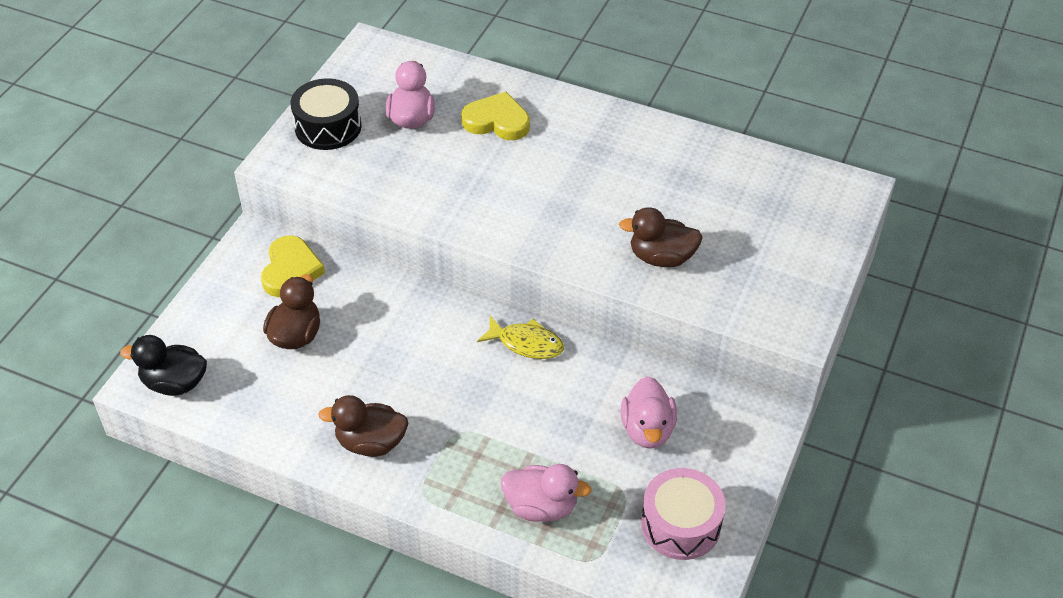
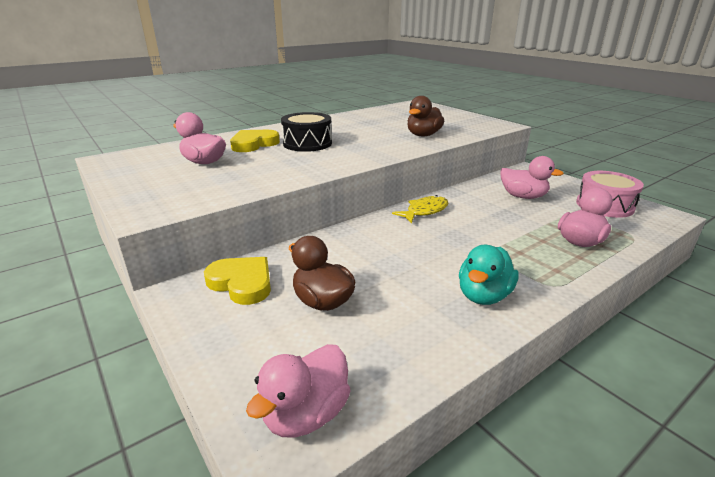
camera: 60 degrees left, 20 degrees down
black duck [120,335,207,396] -> pink duck [246,344,351,438]
black drum [290,78,362,150] -> black drum moved to [281,112,332,152]
brown duck [318,395,409,457] -> turquoise duck [459,245,519,305]

